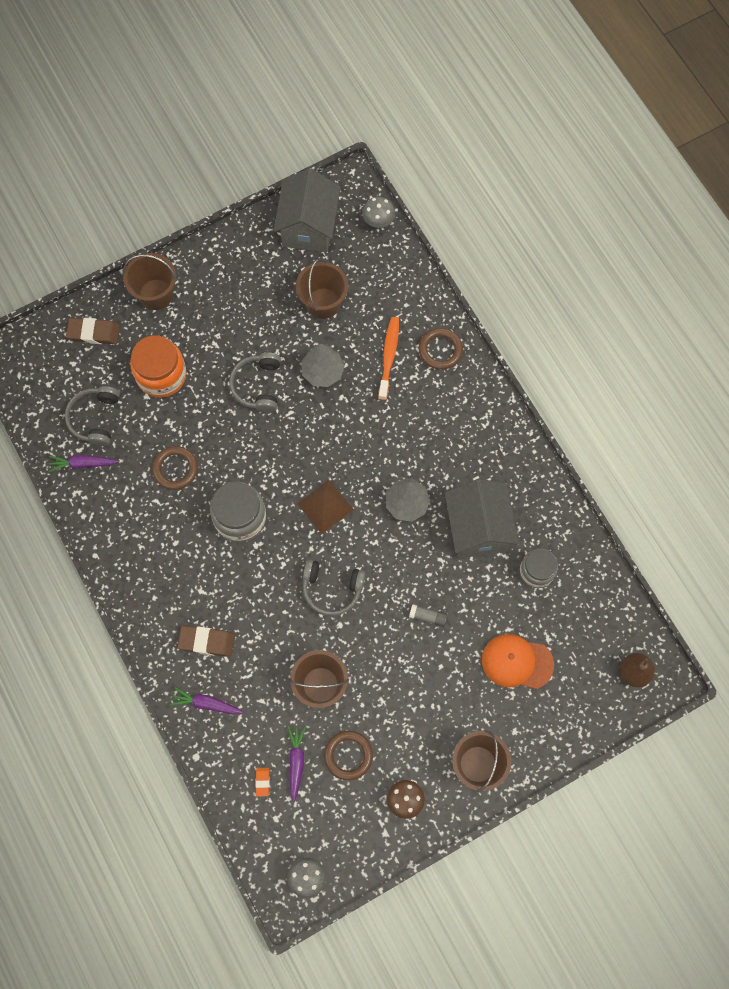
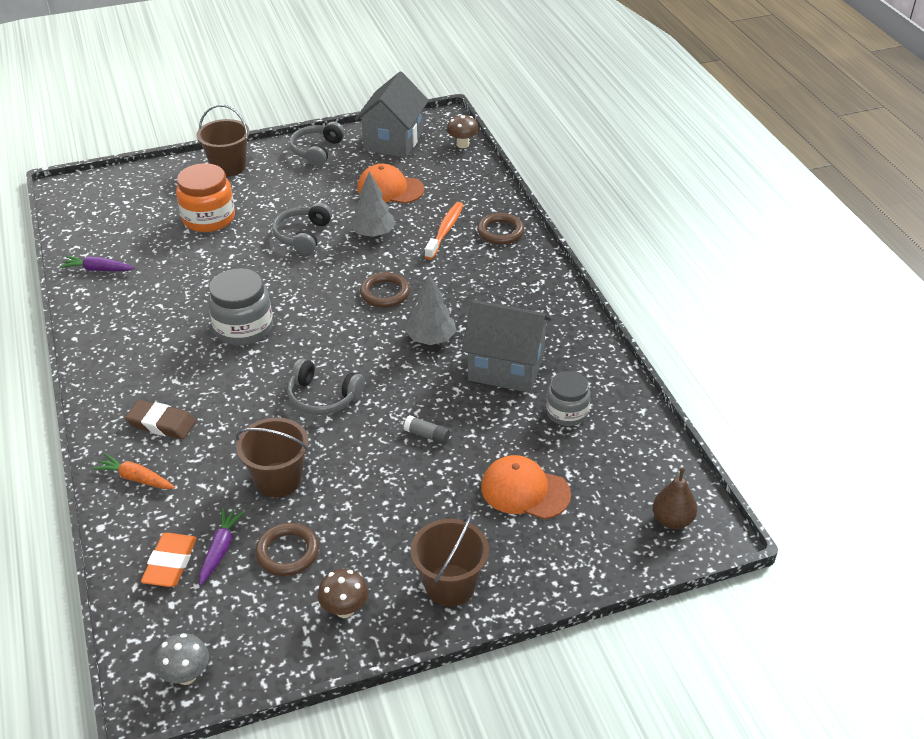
camera: 10 degrees right, 30 degrees down
grey headphones [65,386,120,446] -> grey headphones moved to [289,122,345,166]
brown eraser [66,318,120,344] -> none
brown ring [152,446,198,490] -> brown ring moved to [360,272,410,308]
purple carrot [170,687,243,714] -> orange carrot [92,454,175,489]
orange eraser [255,768,269,796] -> orange eraser [141,533,197,587], size x1.95
brown bucket [296,258,348,319] -> orange cap [357,164,425,204]
brown pyramid [297,480,354,534] -> none
grey mushroom [362,197,395,228] -> brown mushroom [447,114,479,148]
grey house [445,479,518,558] -> grey house turned 75 degrees counterclockwise [462,300,552,393]

